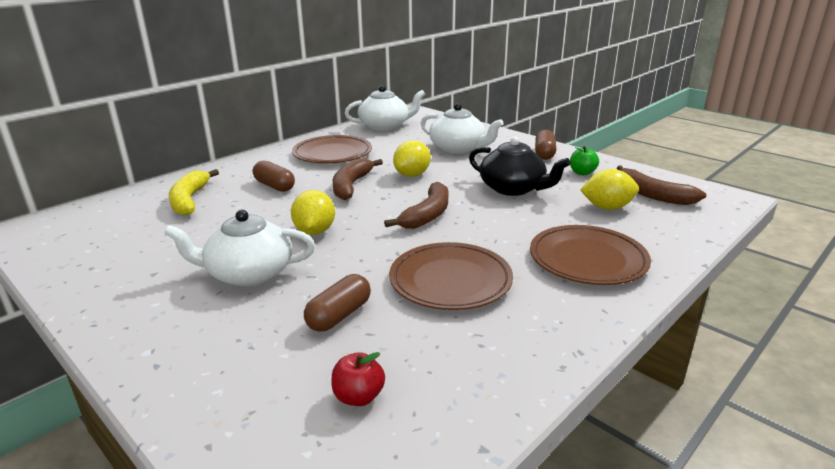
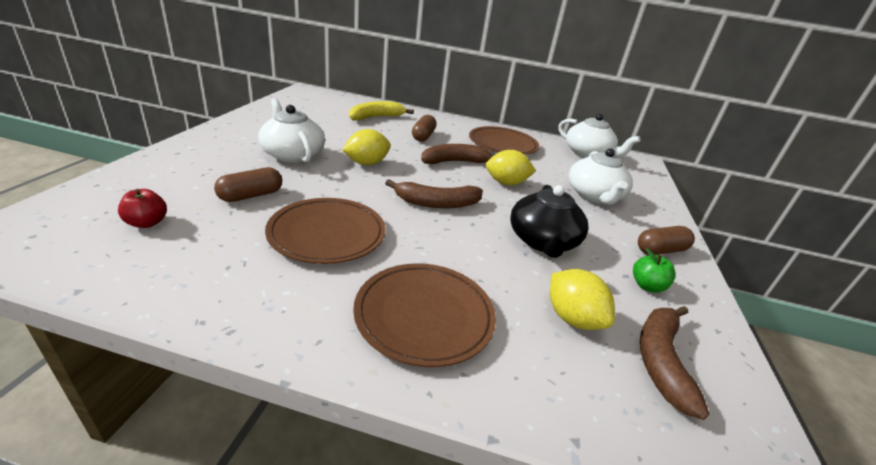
camera: 55 degrees right, 5 degrees up
brown capsule [304,274,371,332] -> brown capsule turned 45 degrees counterclockwise [214,167,282,202]

